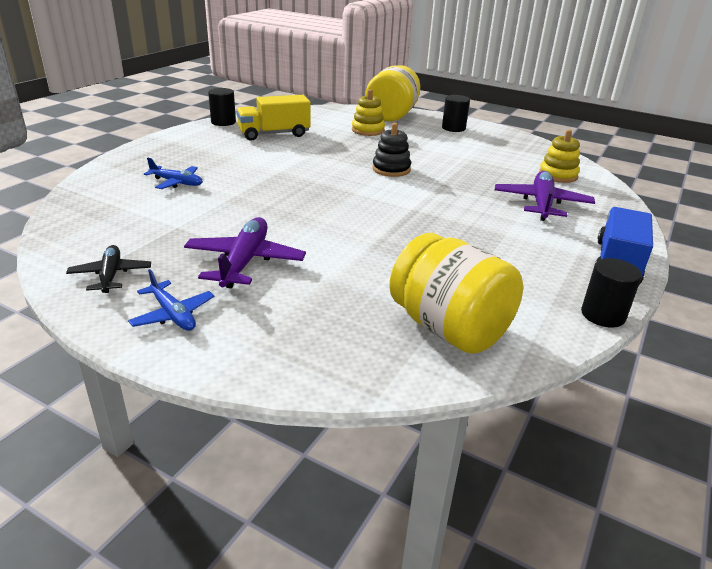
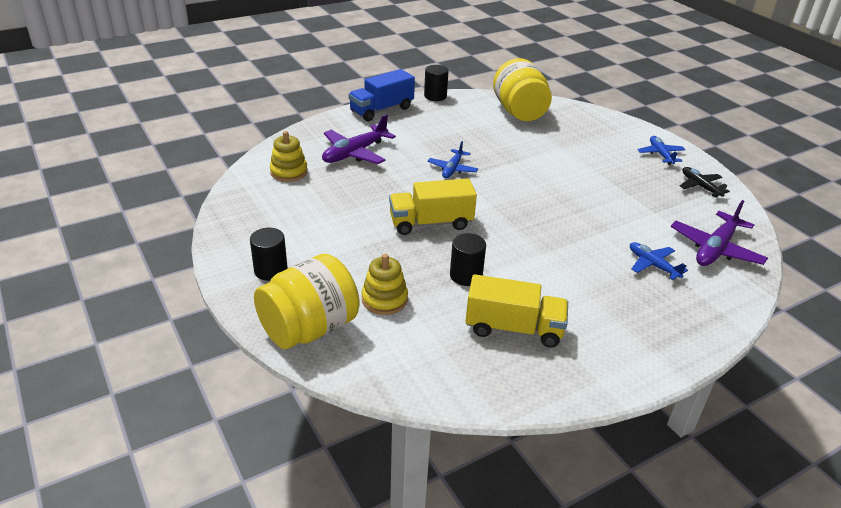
camera: 150 degrees left, 5 degrees up
black plane [66,245,151,293] -> black plane turned 135 degrees clockwise [680,167,730,197]
purple plane [184,217,306,288] -> purple plane moved to [671,200,768,266]
black cylinder [208,88,236,126] -> black cylinder moved to [450,233,486,286]
black stacking toy [372,123,411,177] -> yellow truck [389,178,477,235]
none -> blue plane [428,141,478,178]

